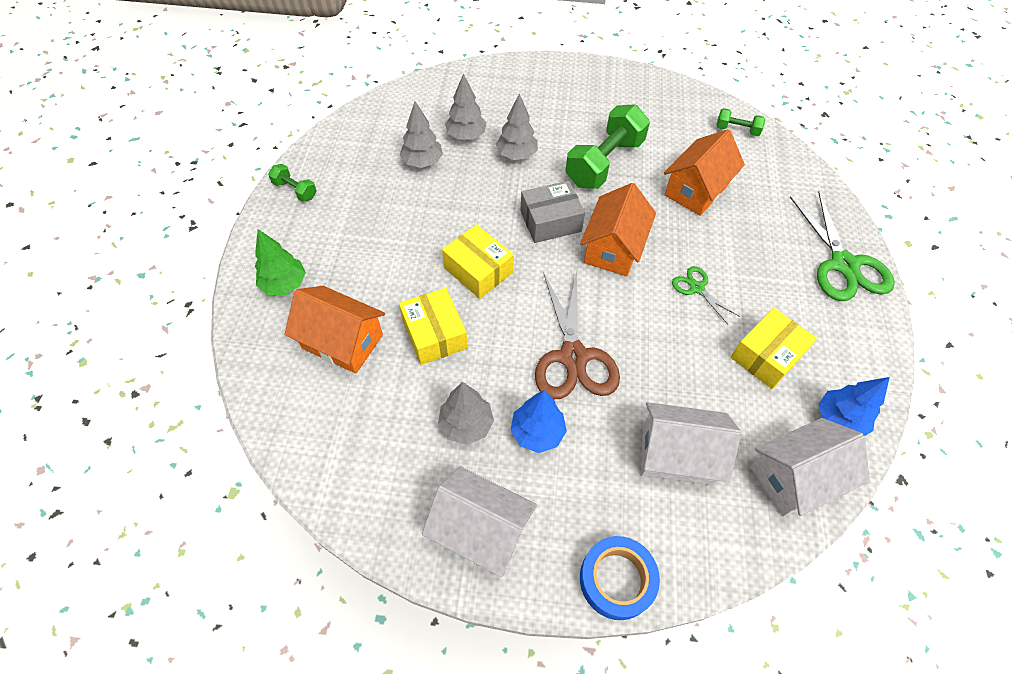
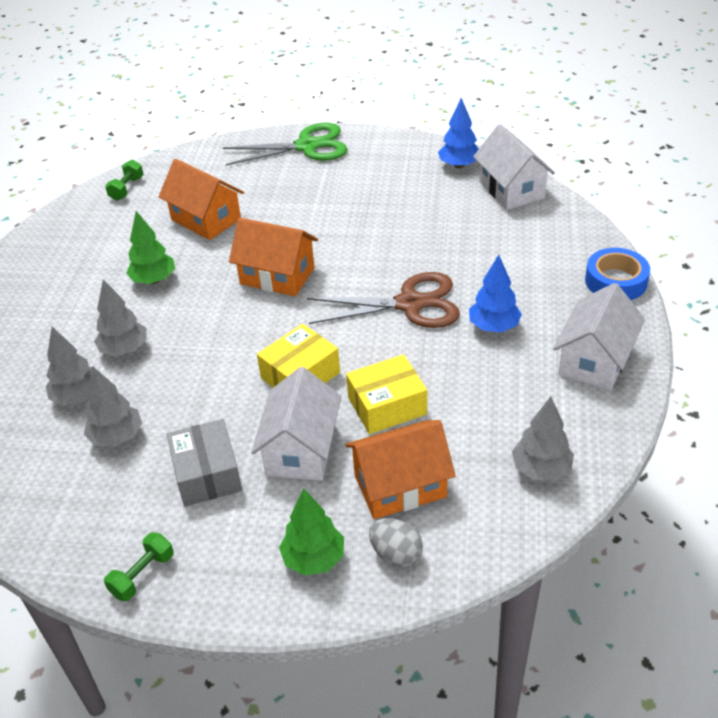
camera: 85 degrees left, 15 degrees down
orange house [284,286,385,374] -> orange house turned 45 degrees clockwise [345,420,456,519]
grey tree [438,382,494,445] -> grey tree moved to [512,396,574,481]
grey box [520,181,585,243] -> grey box moved to [167,419,242,507]
green dumbbell [565,104,650,189] -> green tree [126,211,175,284]
white house [641,402,741,486] -> white house moved to [251,367,341,481]
green scissors [672,266,740,324] -> none
yellow box [730,308,817,389] -> none
none -> grey egg [369,518,423,567]

